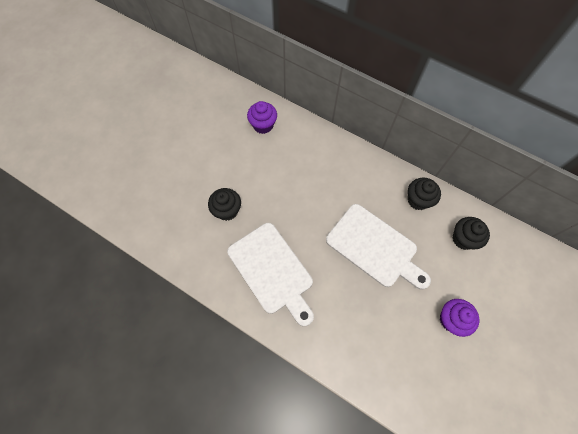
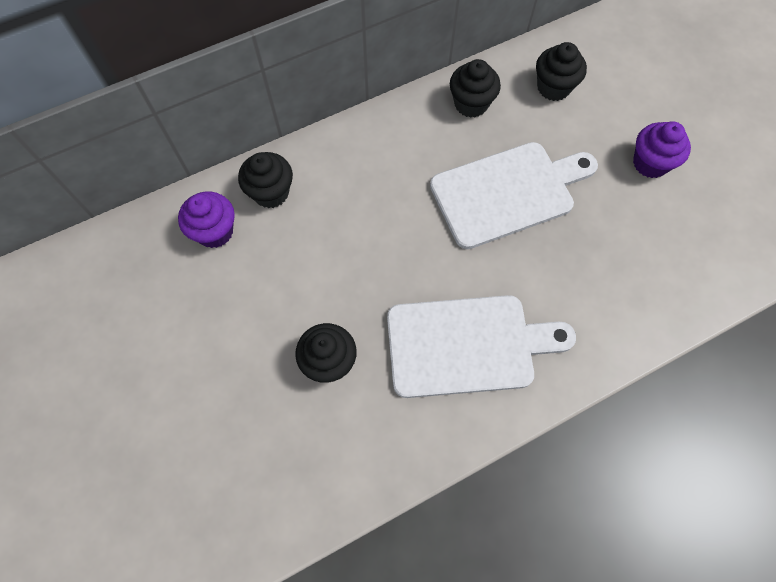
camera: 60 degrees left, 0 degrees up
none -> black cupcake [238,152,293,208]

